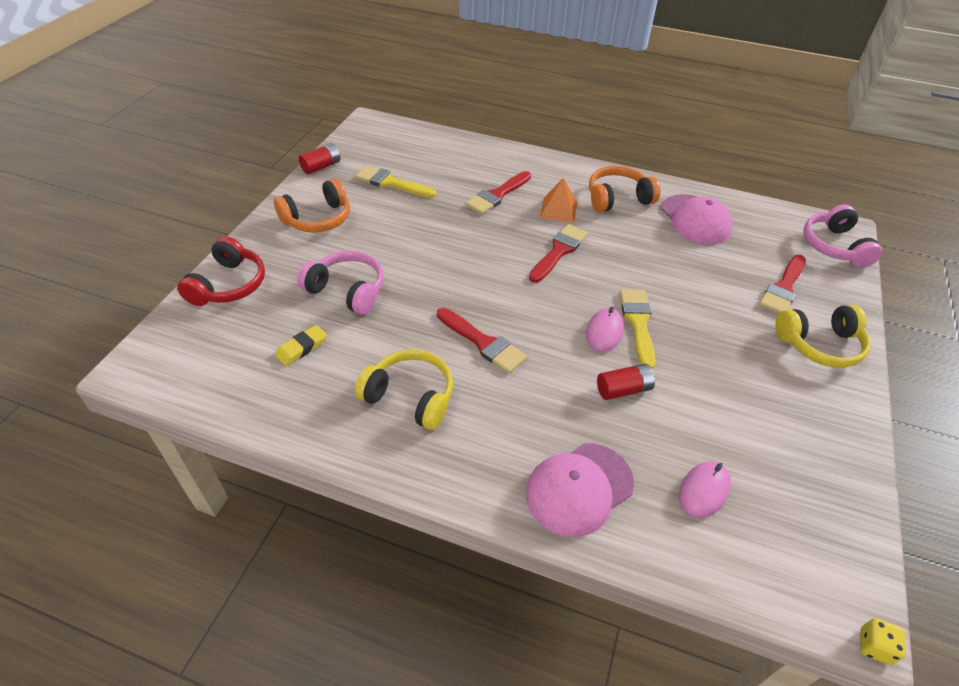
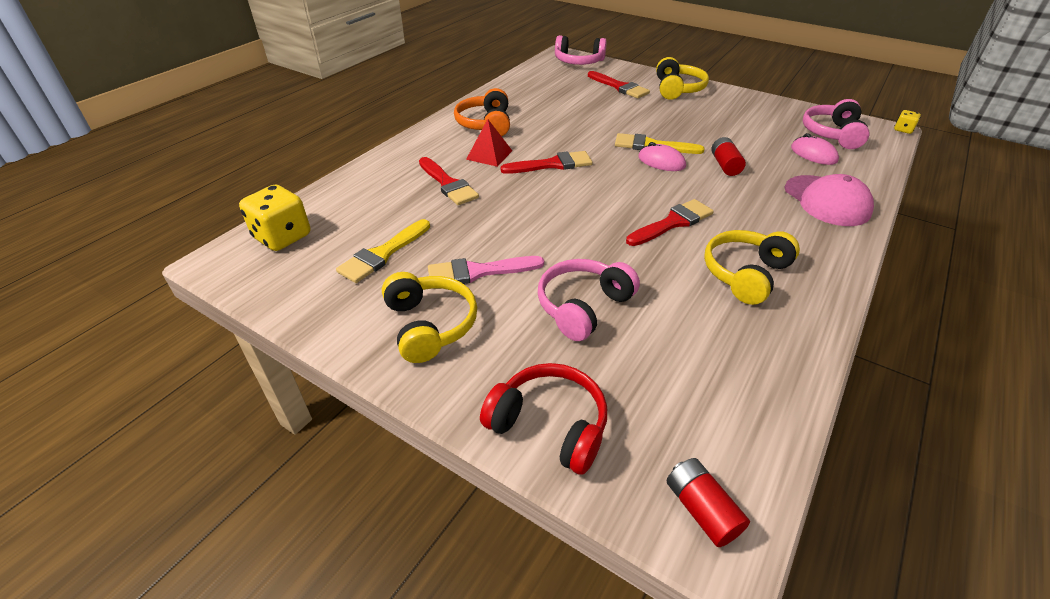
camera: 75 degrees left, 5 degrees down
orange headphones [274,178,350,233] -> yellow headphones [382,272,477,363]
yellow eraser [275,325,327,366] -> none
red battery [299,143,340,174] -> red battery moved to [666,458,750,547]
red brush [529,224,588,283] -> red brush turned 120 degrees clockwise [500,151,593,174]
orange pyramid [540,178,577,223] -> red pyramid [466,119,512,167]
pink cap [661,194,732,245] -> none
none -> yellow dice [239,185,310,251]
none -> pink brush [428,256,544,284]
none -> pink headphones [803,99,870,149]

